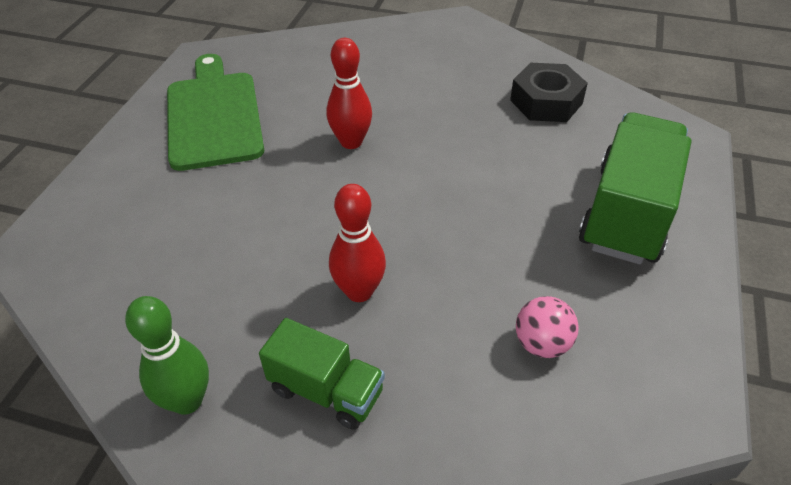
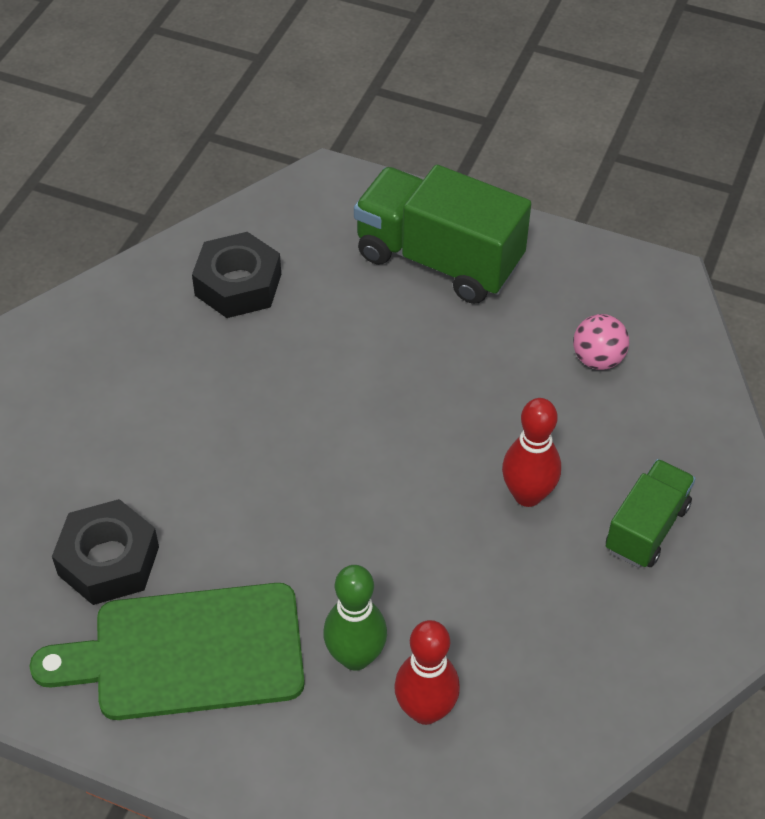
camera: 85 degrees left, 5 degrees up
green bowling pin [125,296,209,415] -> green bowling pin moved to [323,565,387,671]
red bowling pin [326,38,372,149] -> red bowling pin moved to [394,620,460,725]
none -> black nut [52,499,159,605]

